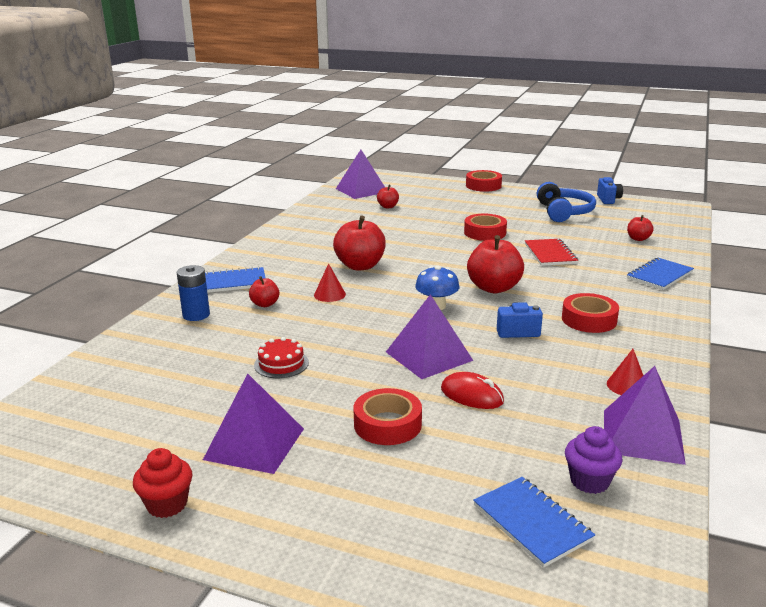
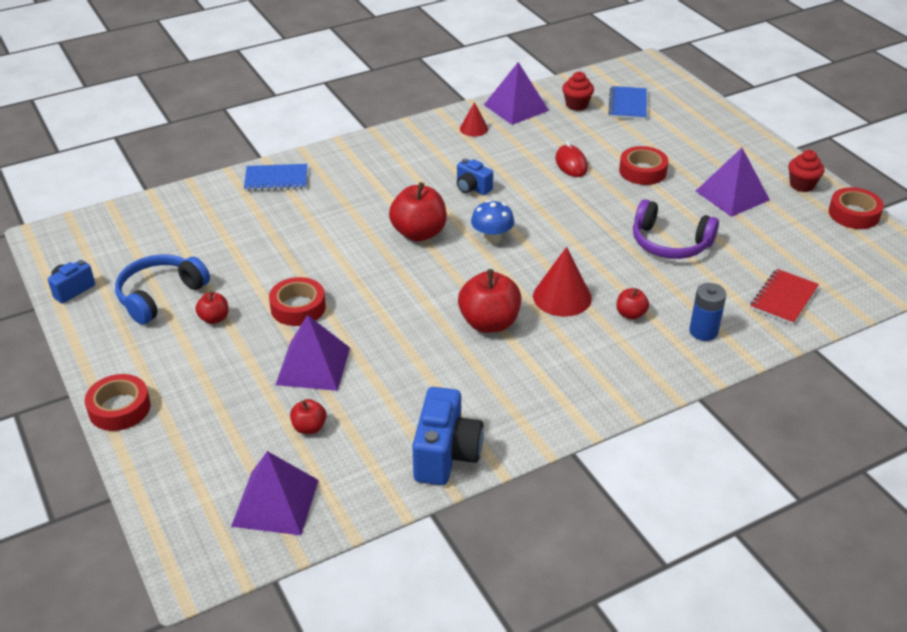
camera: 140 degrees left, 15 degrees up
blue notebook [205,266,266,293] -> none
red cake [254,337,309,378] -> purple headphones [633,199,719,259]
red cone [314,263,346,302] -> red cone [533,247,592,317], size x1.70
purple pyramid [386,295,473,379] -> purple pyramid moved to [275,315,350,391]
red notebook [525,239,578,266] -> red notebook moved to [750,269,819,325]
red tape [562,293,619,333] -> red tape moved to [829,187,884,229]
purple cupcake [565,426,623,494] -> red cupcake [562,71,594,111]
red apple [627,215,654,241] -> red apple moved to [195,292,229,324]
none -> blue camera [412,387,484,485]

